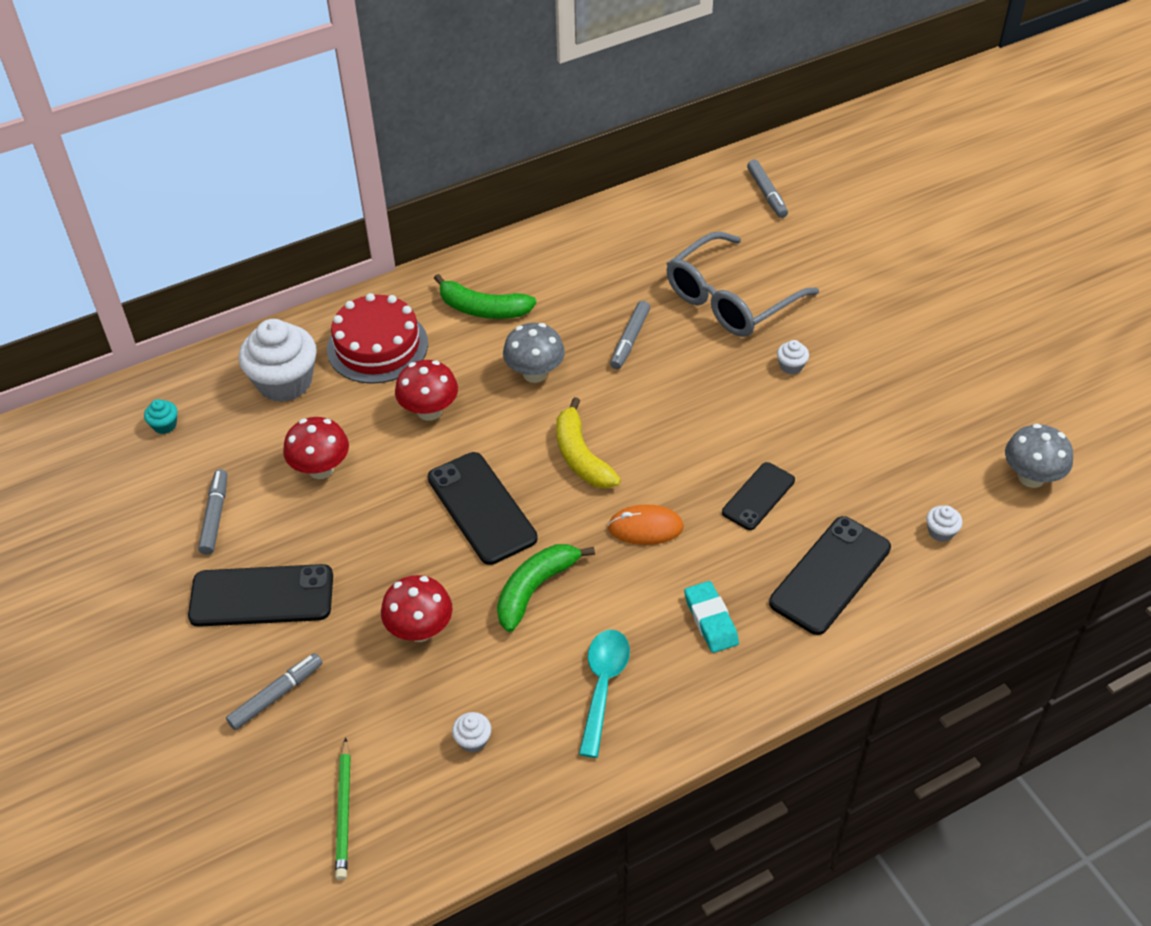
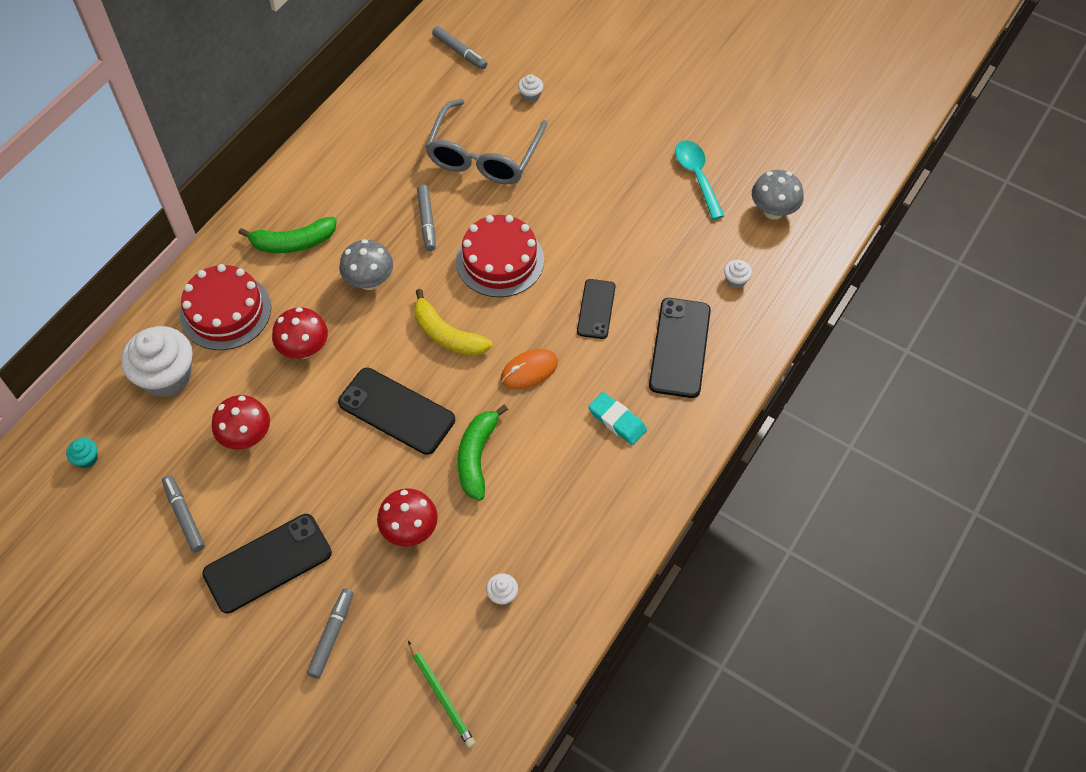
camera: 30 degrees left, 10 degrees up
turquoise spoon [579,630,630,758] -> turquoise spoon moved to [675,140,724,220]
white cupcake [777,340,809,374] -> white cupcake moved to [518,74,543,102]
none -> red cake [456,215,544,297]

